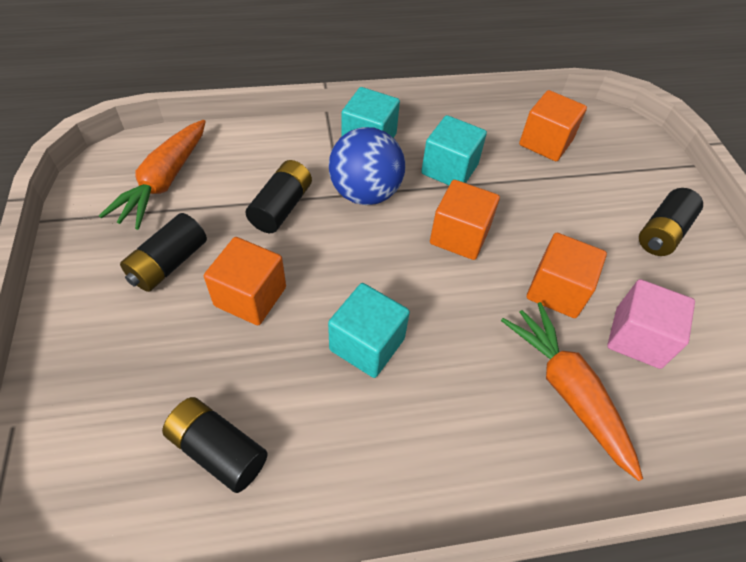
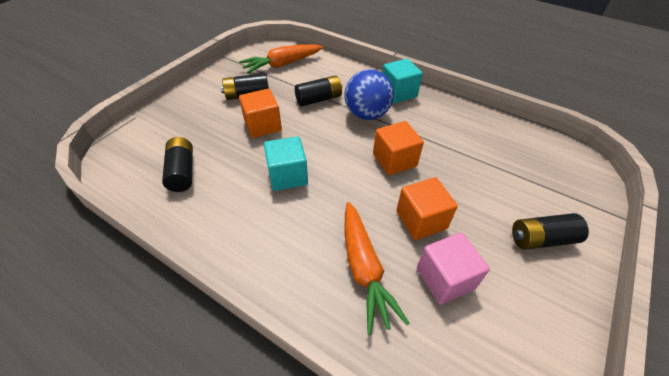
camera: 45 degrees right, 5 degrees down
turquoise cube [421,115,487,185] -> none
orange carrot [501,302,643,481] -> orange carrot turned 150 degrees clockwise [345,202,410,335]
orange cube [519,90,587,161] -> none

